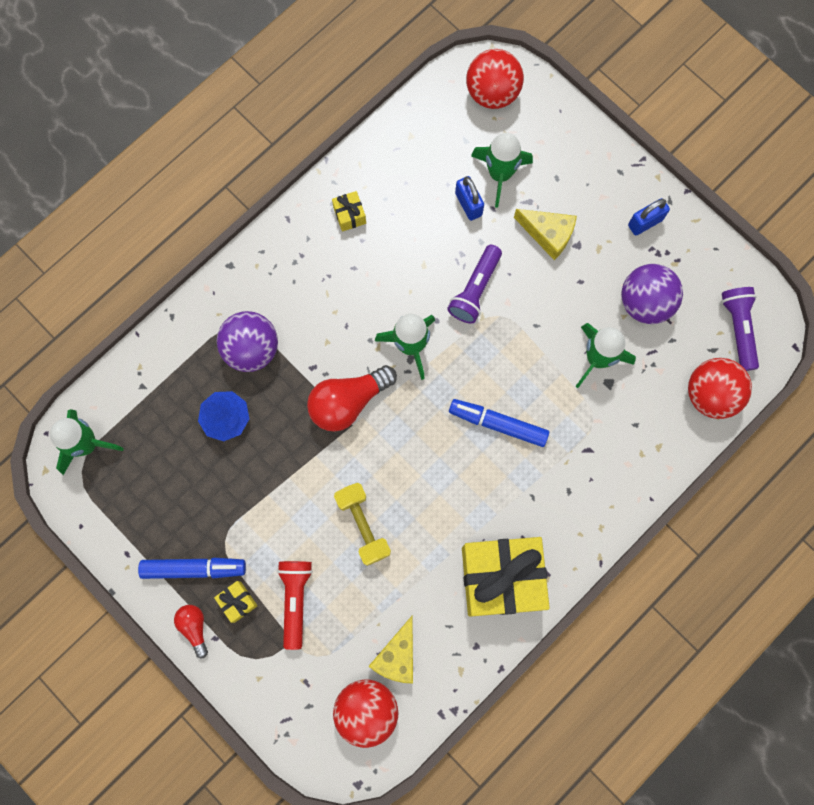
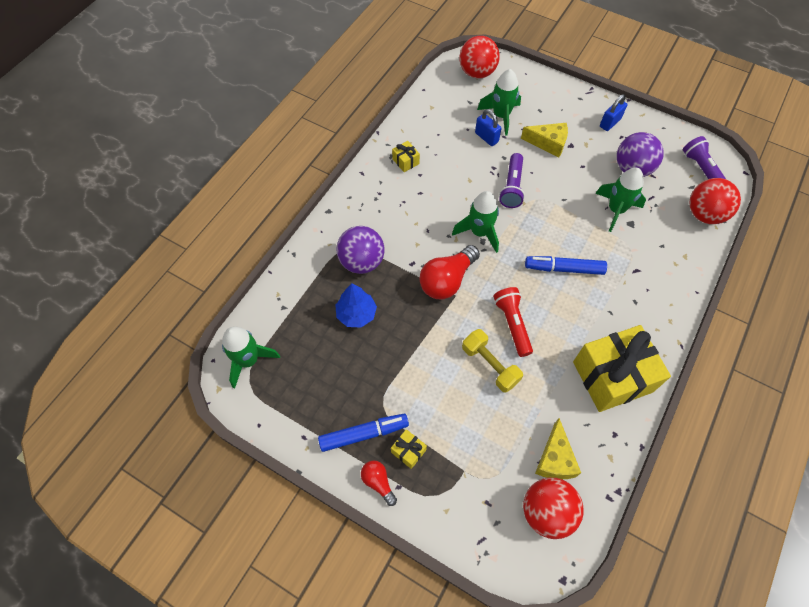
camera: 15 degrees left, 15 degrees down
red flashlight [277,561,313,650] -> red flashlight moved to [493,287,533,357]

